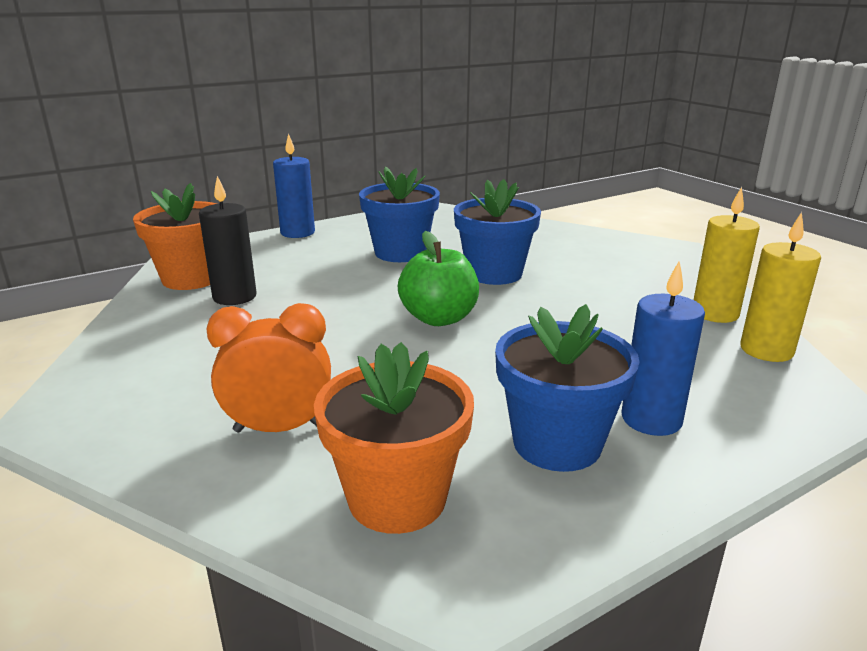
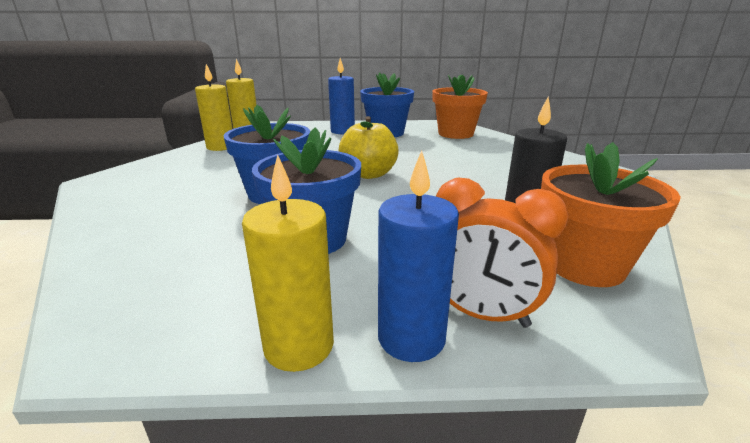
camera: 150 degrees left, 0 degrees up
orange clock [207,303,331,432] -> orange clock moved to [436,178,568,328]
green apple [398,231,479,326] -> yellow apple [339,116,399,179]
none -> yellow candle [242,154,334,372]

